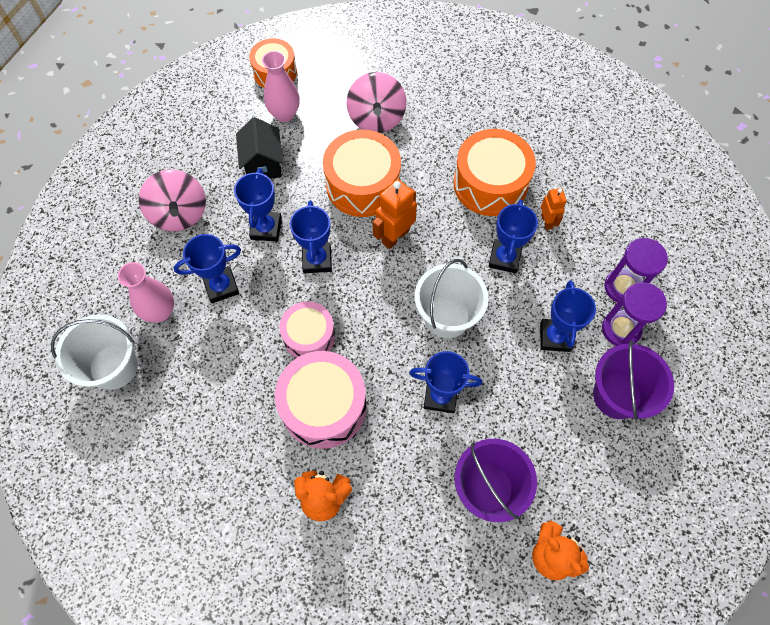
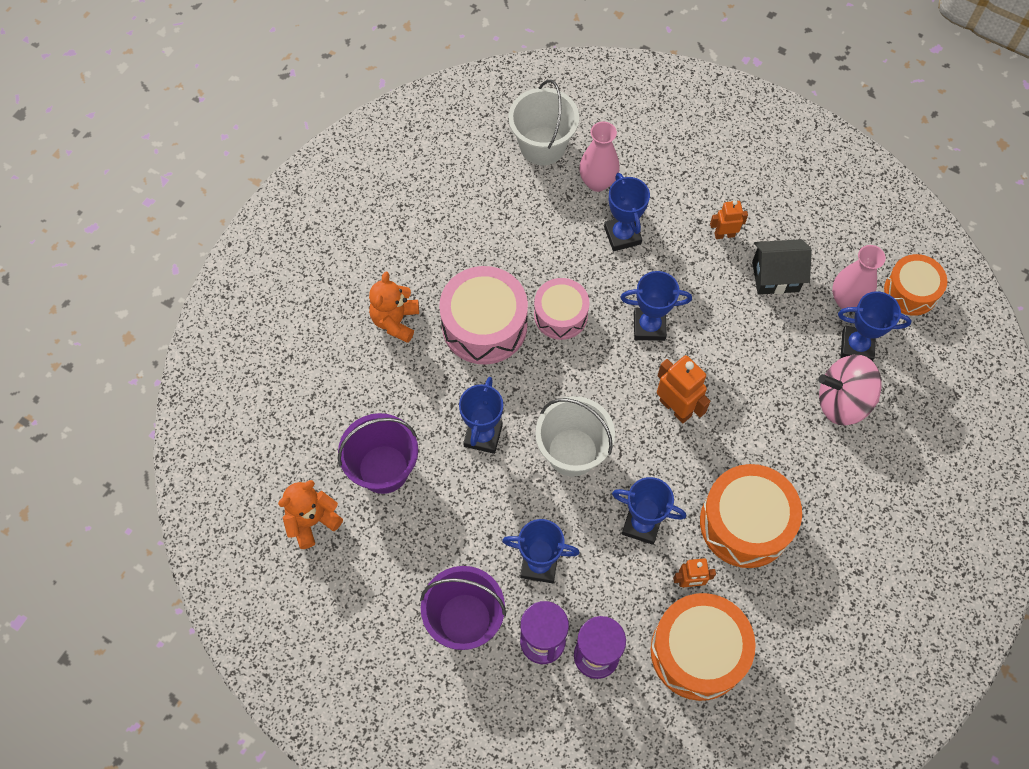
camera: 95 degrees right, 0 degrees up
pink spinning top [139,170,206,231] -> none
blue trophy [234,168,282,242] -> blue trophy moved to [838,291,912,361]
orange drum [323,130,401,217] -> orange drum moved to [651,593,756,701]
none -> orange robot [710,200,748,239]

